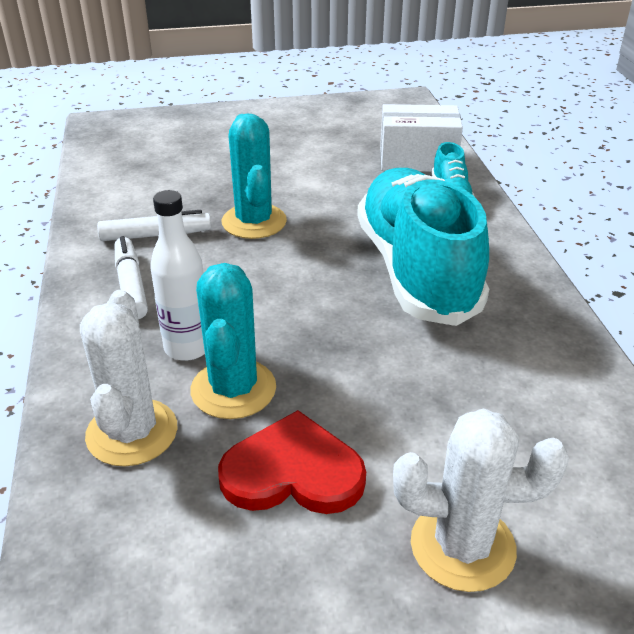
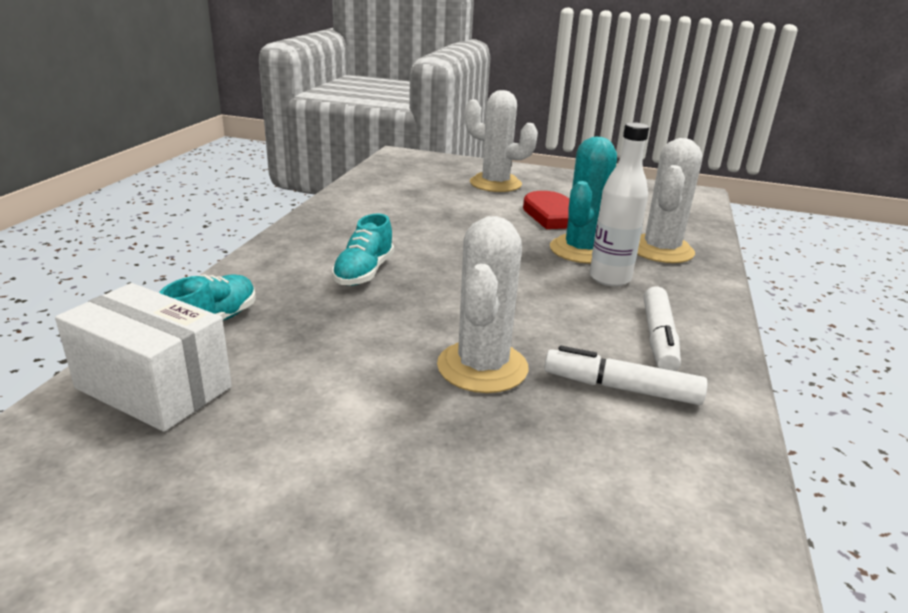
camera: 155 degrees left, 10 degrees down
turquoise cactus [222,114,287,239] -> white cactus [437,216,528,393]
turquoise shoe [357,168,489,326] -> turquoise shoe [332,214,394,286], size x0.43

